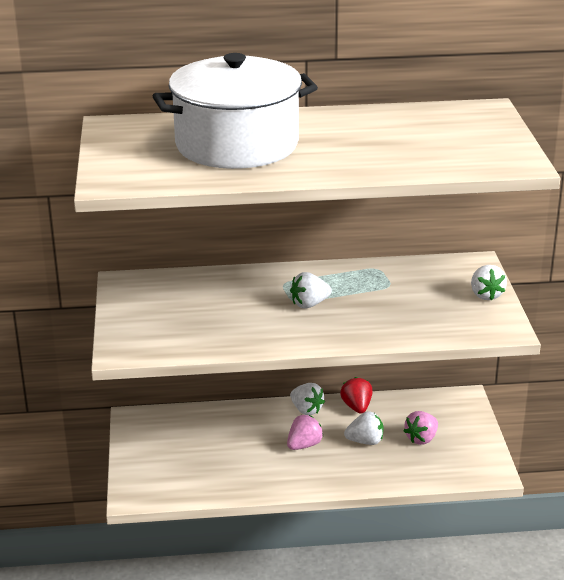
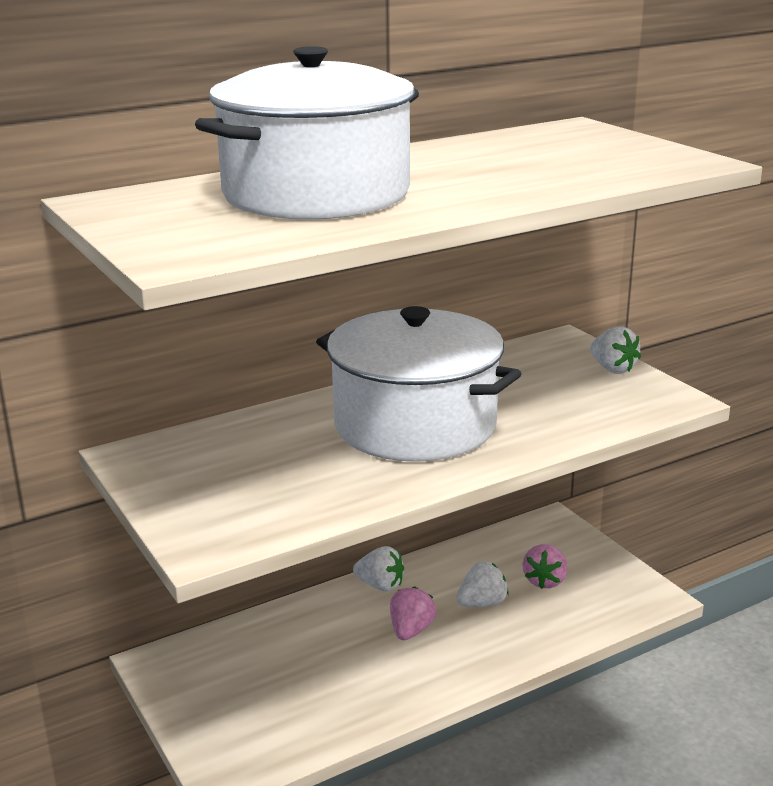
camera: 25 degrees left, 5 degrees down
white strawberry [290,272,332,308] -> white pot [316,306,521,462]
red strawberry [340,377,373,414] -> none

